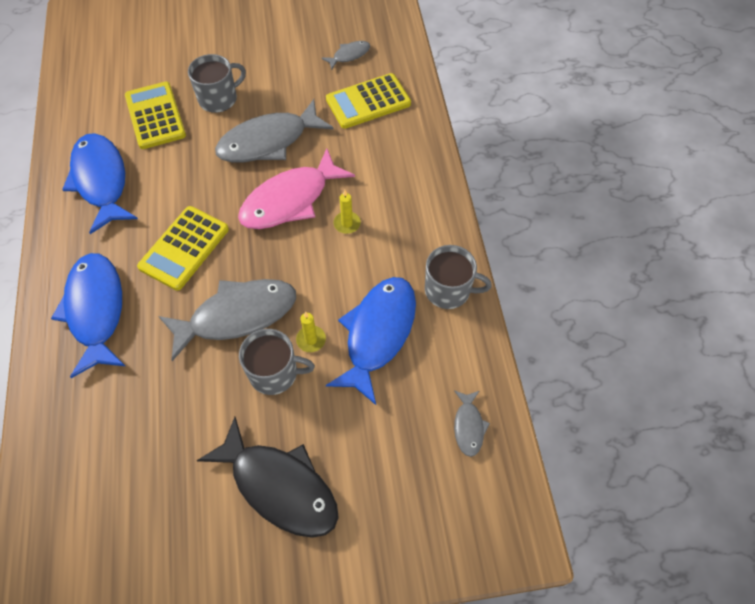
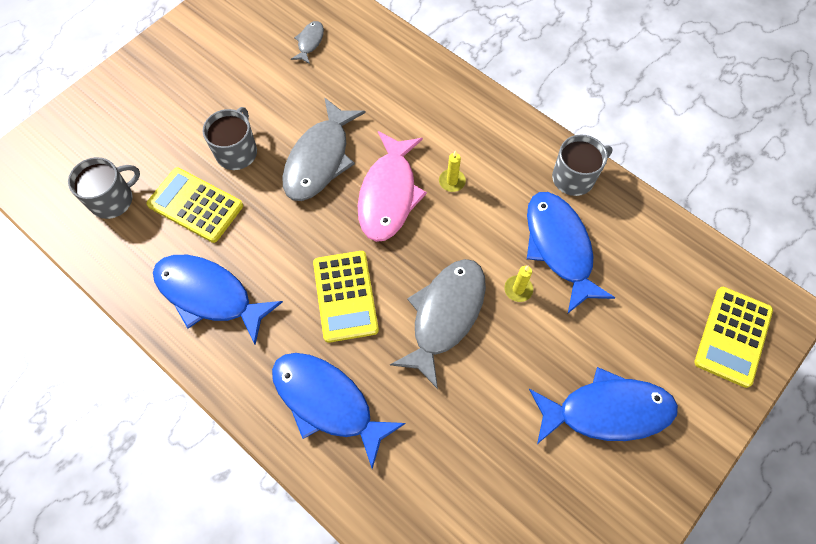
camera: 40 degrees left, 5 degrees up
black fish [197,417,339,538] -> blue fish [529,367,678,444]
grey mug [239,329,315,395] -> grey mug moved to [68,157,140,219]
yellow calculator [326,73,411,129] -> yellow calculator moved to [694,287,773,388]
grey fish [454,390,490,457] -> none

